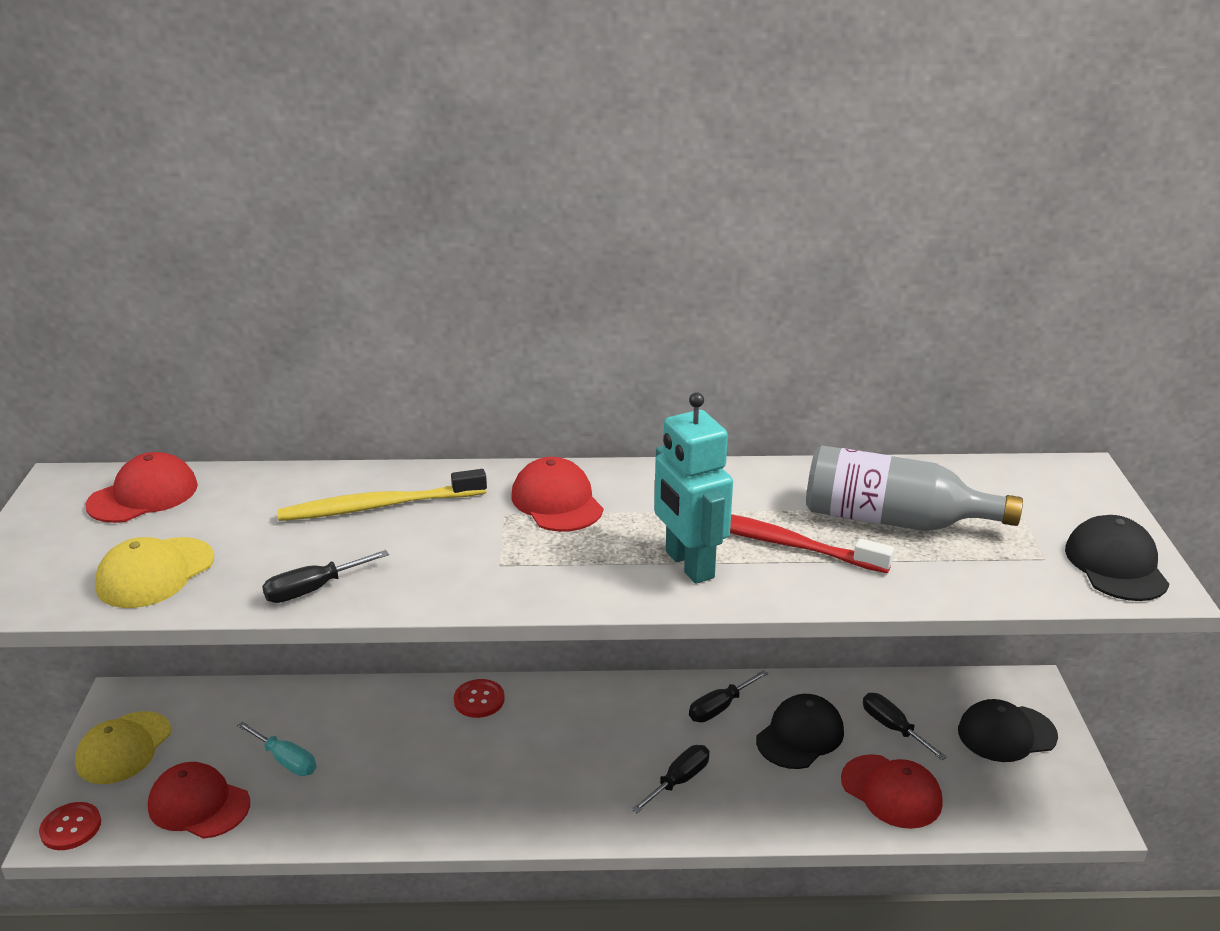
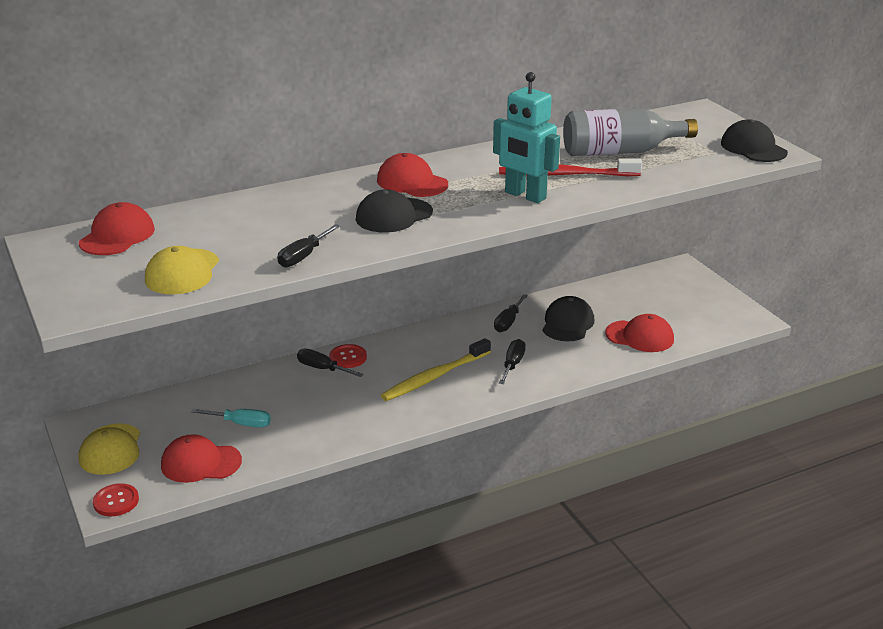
camera: 25 degrees left, 0 degrees up
yellow toothbrush [277,469,487,521] -> yellow toothbrush moved to [381,338,491,401]
black screwdriver [863,693,947,760] -> black screwdriver moved to [297,349,364,377]
black cap [958,699,1058,762] -> black cap moved to [356,189,433,232]

